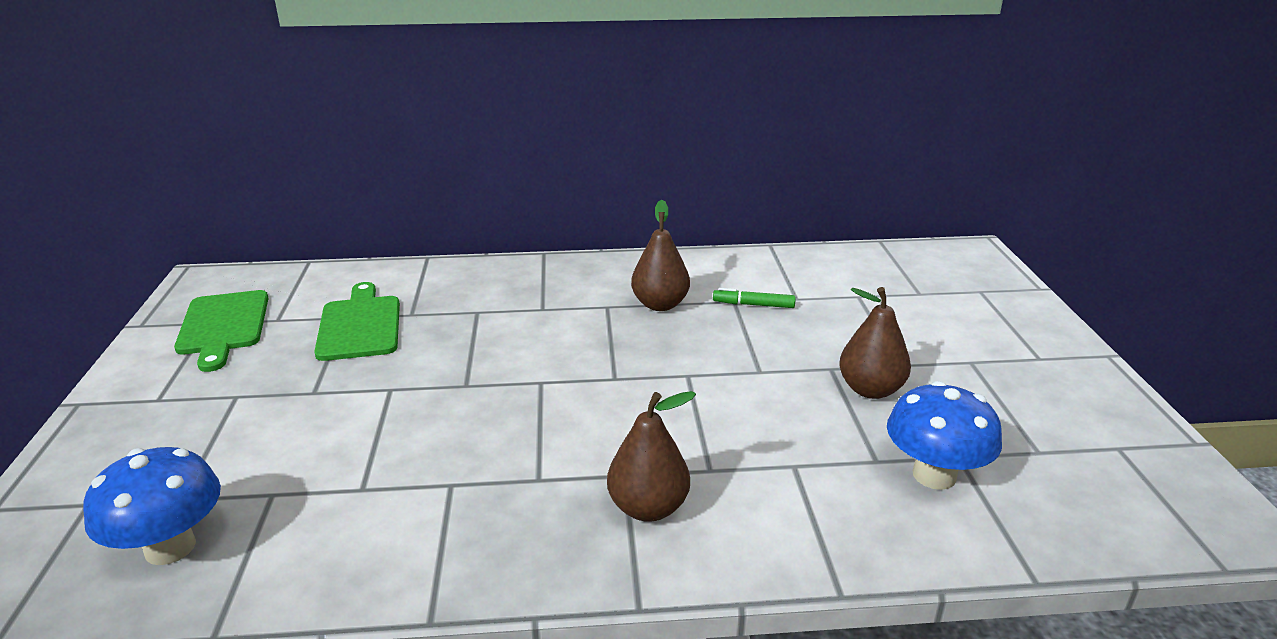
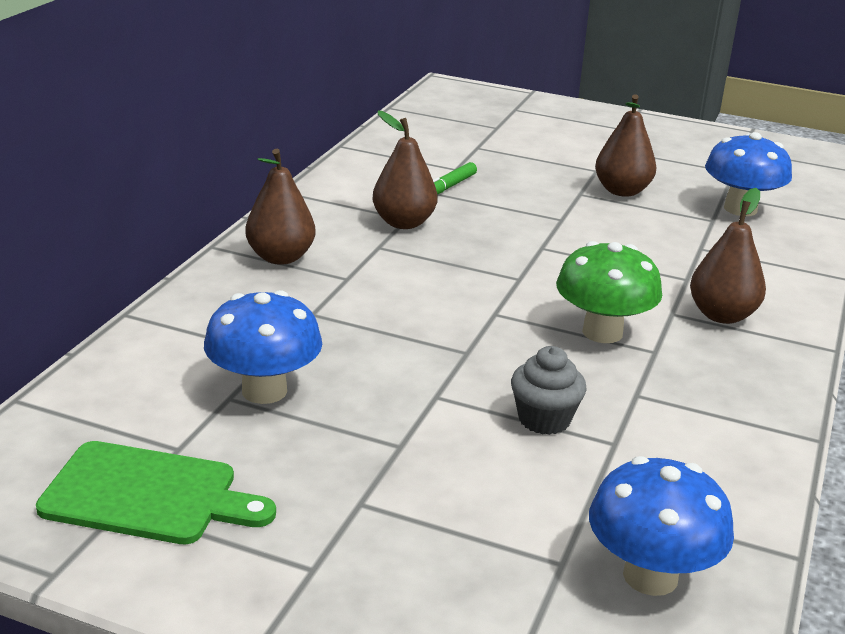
camera: 65 degrees left, 0 degrees up
green cutting board [314,282,400,361] -> blue mushroom [204,290,322,404]
none -> brown pear [245,149,316,265]
none -> grey cupcake [511,346,587,435]
none -> green mushroom [556,241,662,343]

